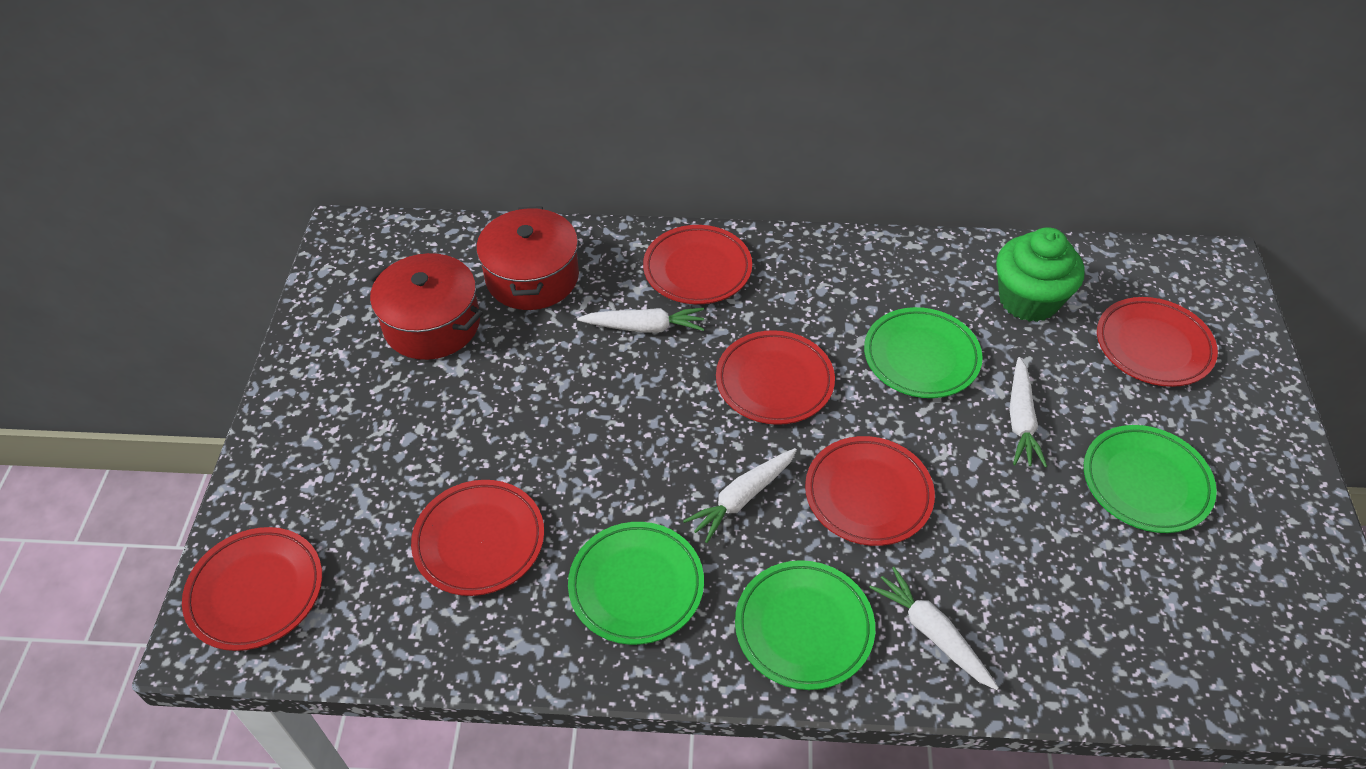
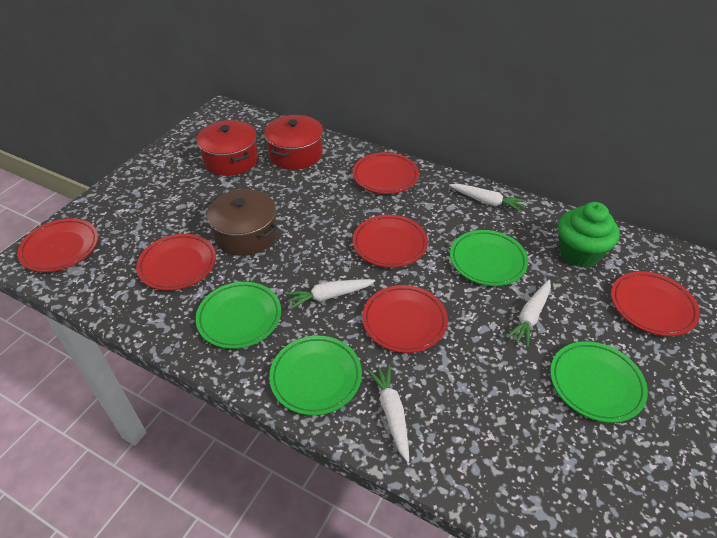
camera: 25 degrees right, 5 degrees down
white carrot [577,308,704,333] -> white carrot moved to [449,184,526,212]
none -> brown pot [207,189,278,256]

